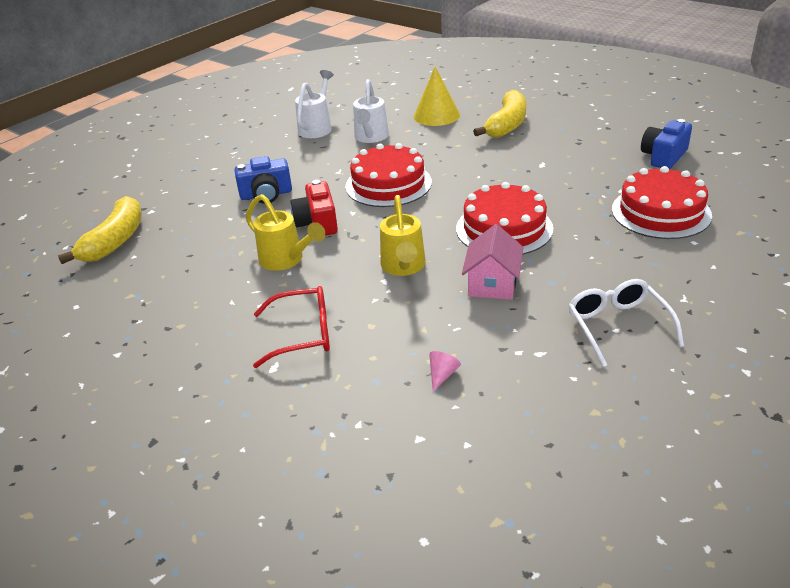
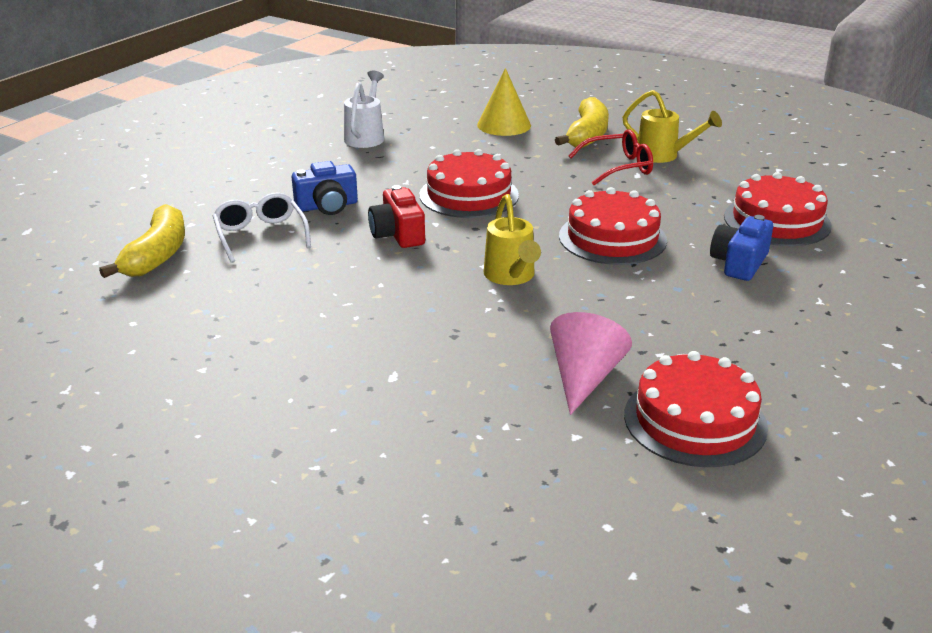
camera: 10 degrees left, 5 degrees down
yellow watering can [246,194,325,271] -> yellow watering can moved to [622,90,722,163]
red glasses [253,286,330,368] -> red glasses moved to [568,129,653,185]
white watering can [353,79,389,143] -> none
pink cone [429,351,461,392] -> pink cone [550,312,632,415], size x2.28
pink house [462,224,524,300] -> none
white glasses [568,279,684,367] -> white glasses moved to [212,193,311,263]
blue camera [641,119,692,169] -> blue camera moved to [710,215,773,281]
none -> red cake [624,351,768,467]

